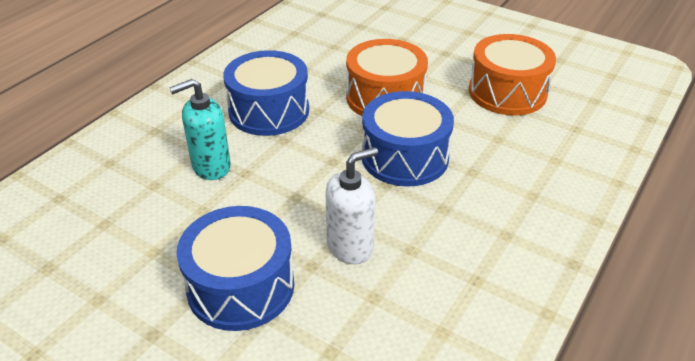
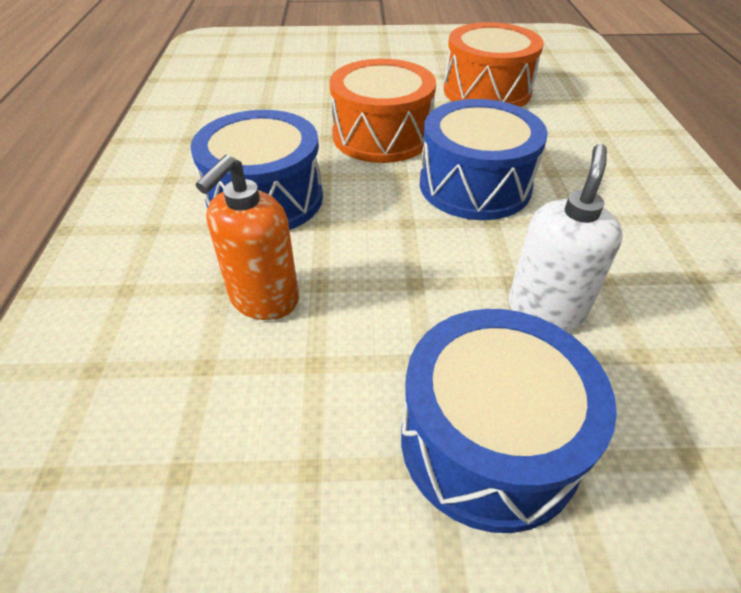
camera: 35 degrees left, 5 degrees up
turquoise soap dispenser [169,79,231,180] -> orange soap dispenser [196,155,299,320]

